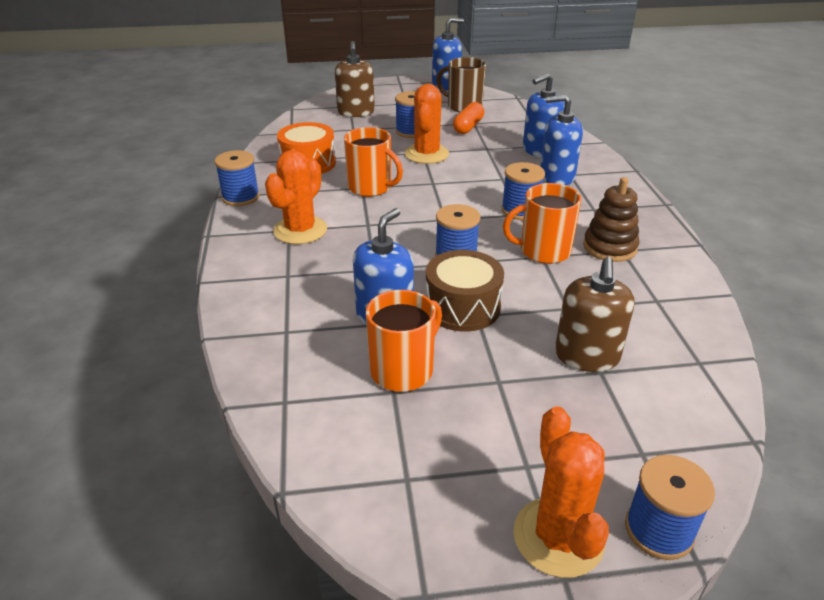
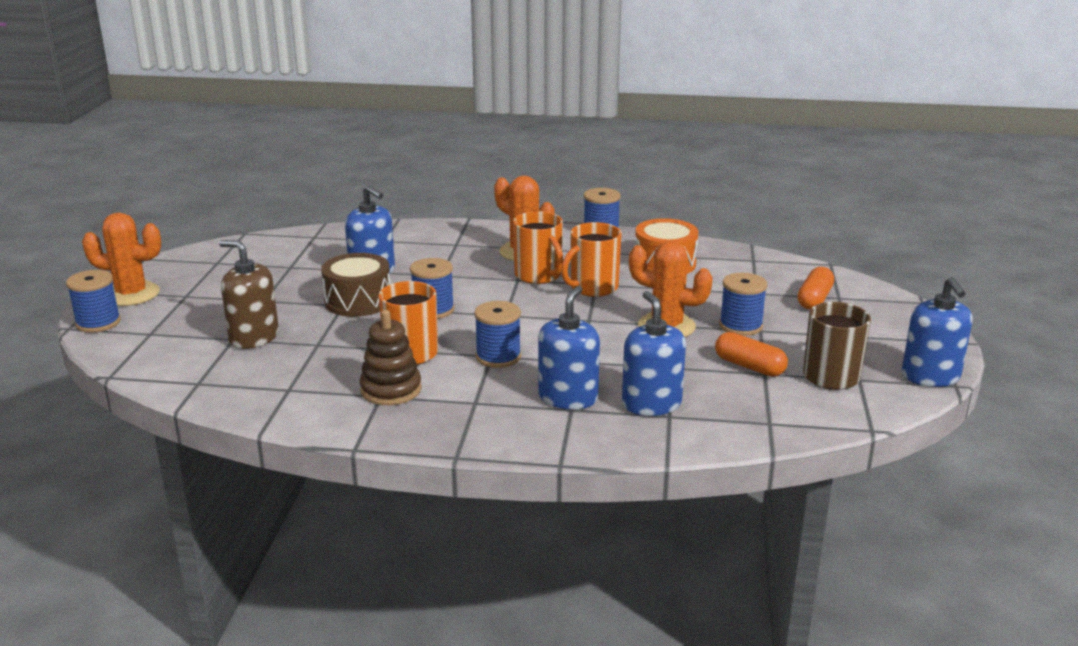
camera: 105 degrees right, 10 degrees down
brown soap dispenser [335,41,375,117] -> orange capsule [797,267,834,310]
orange mug [366,290,442,392] -> orange mug moved to [513,211,563,284]

